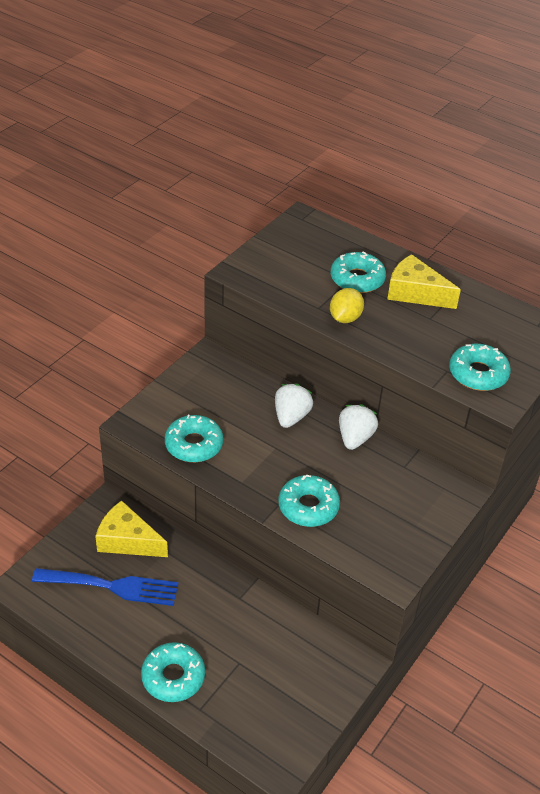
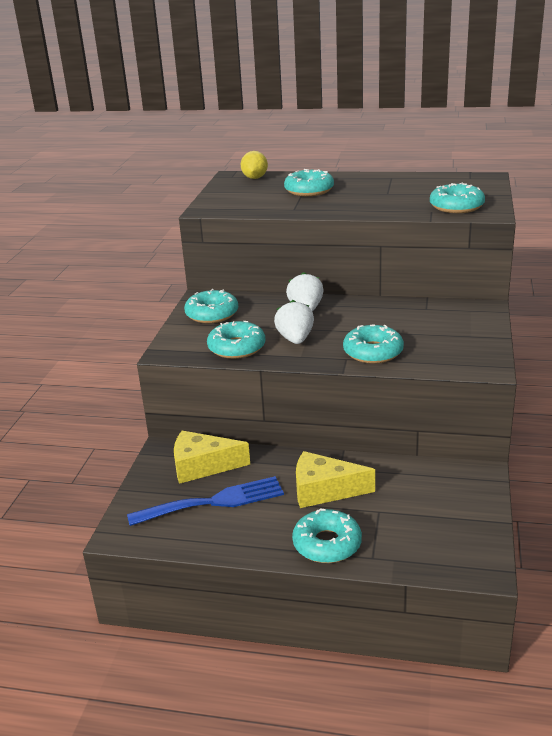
camera: 20 degrees left, 15 degrees down
yellow lemon [330,288,364,323] -> yellow lemon moved to [241,151,268,179]
white strawberry [339,404,378,450] -> white strawberry moved to [274,300,314,344]
yellow cheese [387,254,461,309] -> yellow cheese moved to [296,451,375,508]
none -> turquoise donut [184,289,238,323]

